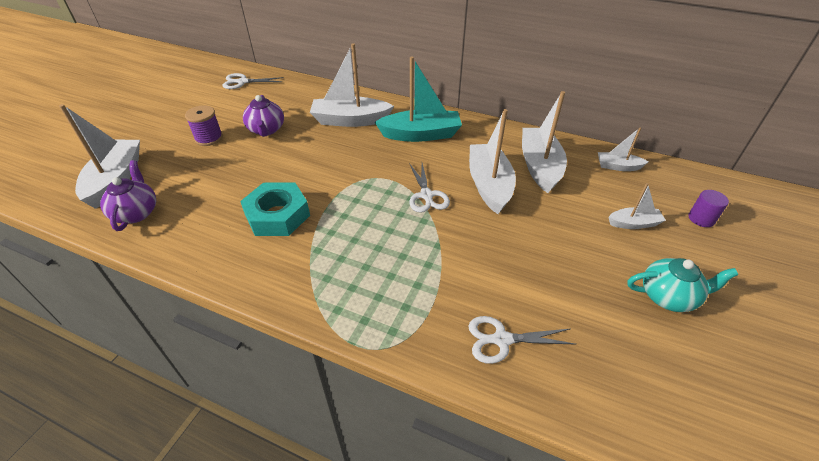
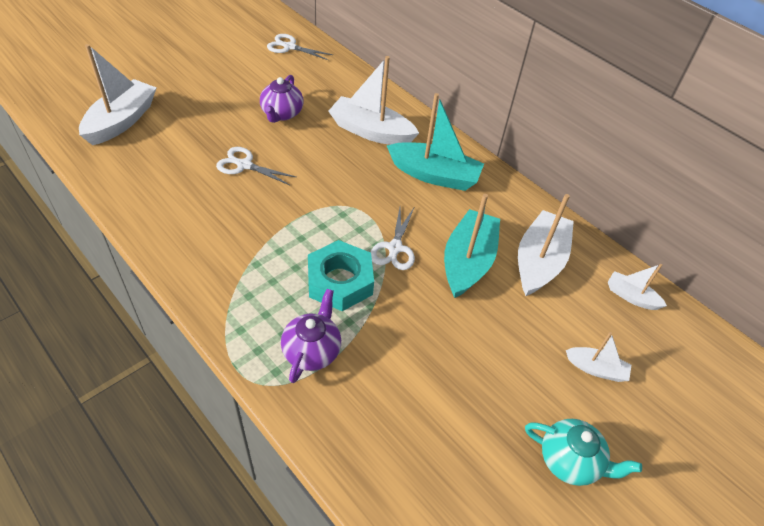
camera: 20 degrees right, 5 degrees up
purple teapot [100,160,156,231] -> purple teapot moved to [281,289,341,383]
purple spool [185,105,223,146] -> none
turquoise nut [240,183,310,236] -> turquoise nut moved to [308,240,374,311]
white scissors [468,316,576,364] -> white scissors moved to [216,147,296,185]
white boat [469,109,516,214] -> turquoise boat [444,194,500,298]
purple cylinder [688,190,729,227] -> none

